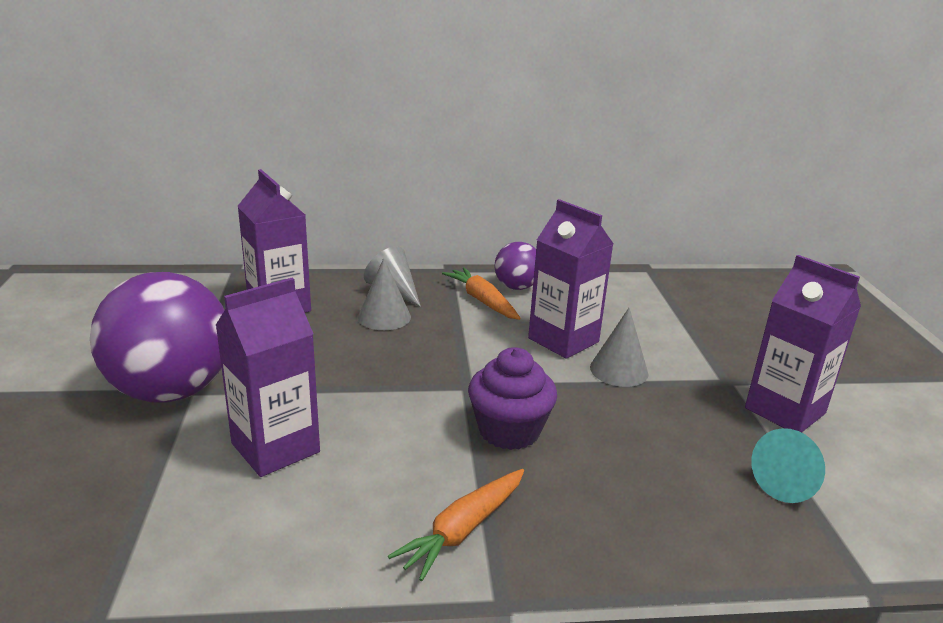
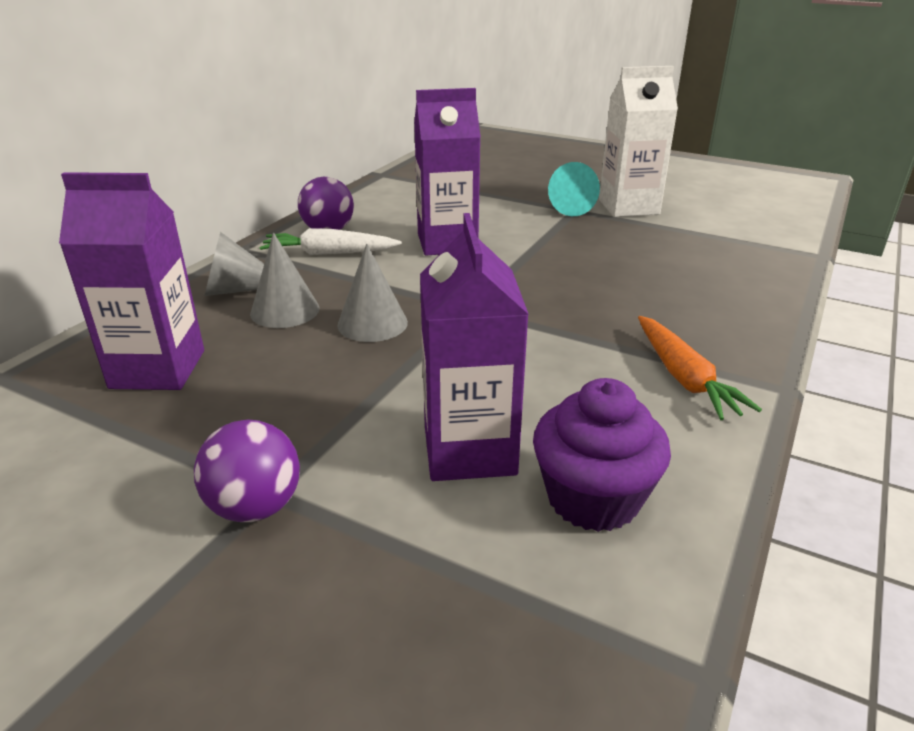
camera: 55 degrees left, 5 degrees up
purple ball [90,272,224,402] -> purple ball [194,419,300,522], size x0.50
orange carrot [442,267,520,320] -> white carrot [259,228,402,255]
purple cupcake [468,347,557,450] -> purple cupcake moved to [533,378,671,532]
grey cone [590,308,648,387] -> grey cone moved to [337,244,408,342]
purple carton [745,255,861,433] -> white carton [599,66,678,217]
turquoise cone [751,428,825,503] -> turquoise cone moved to [548,162,600,216]

